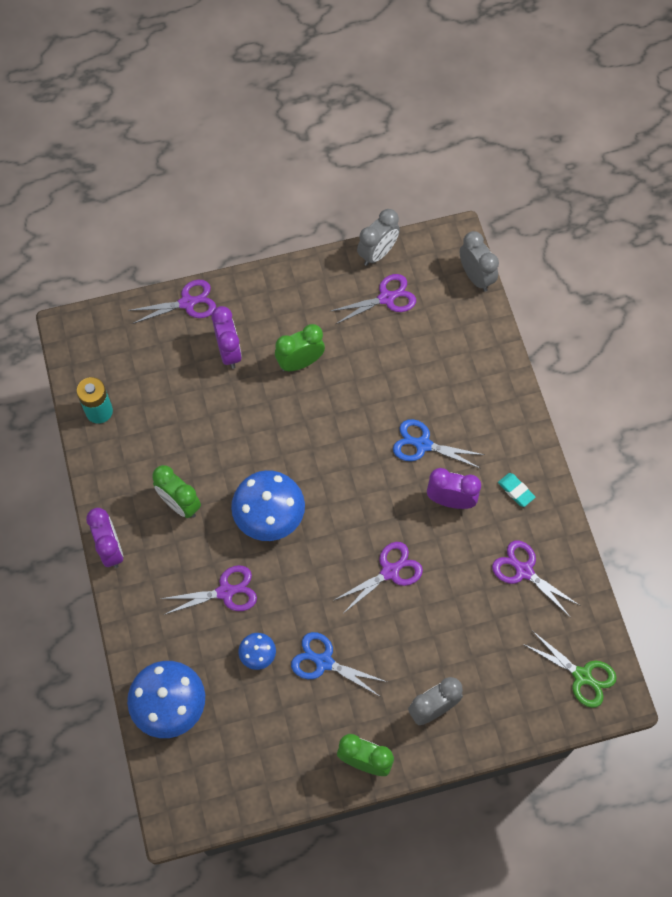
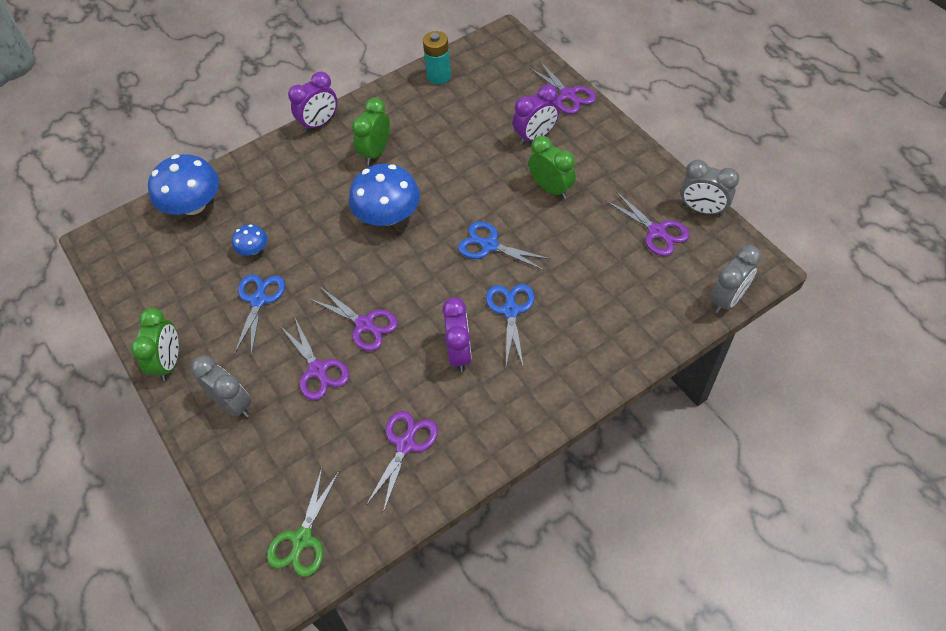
camera: 75 degrees right, 10 degrees down
purple scissors [160,565,257,615] -> purple scissors moved to [280,318,350,400]
turquoise eraser [498,473,535,507] -> none
none -> blue scissors [458,222,550,271]

